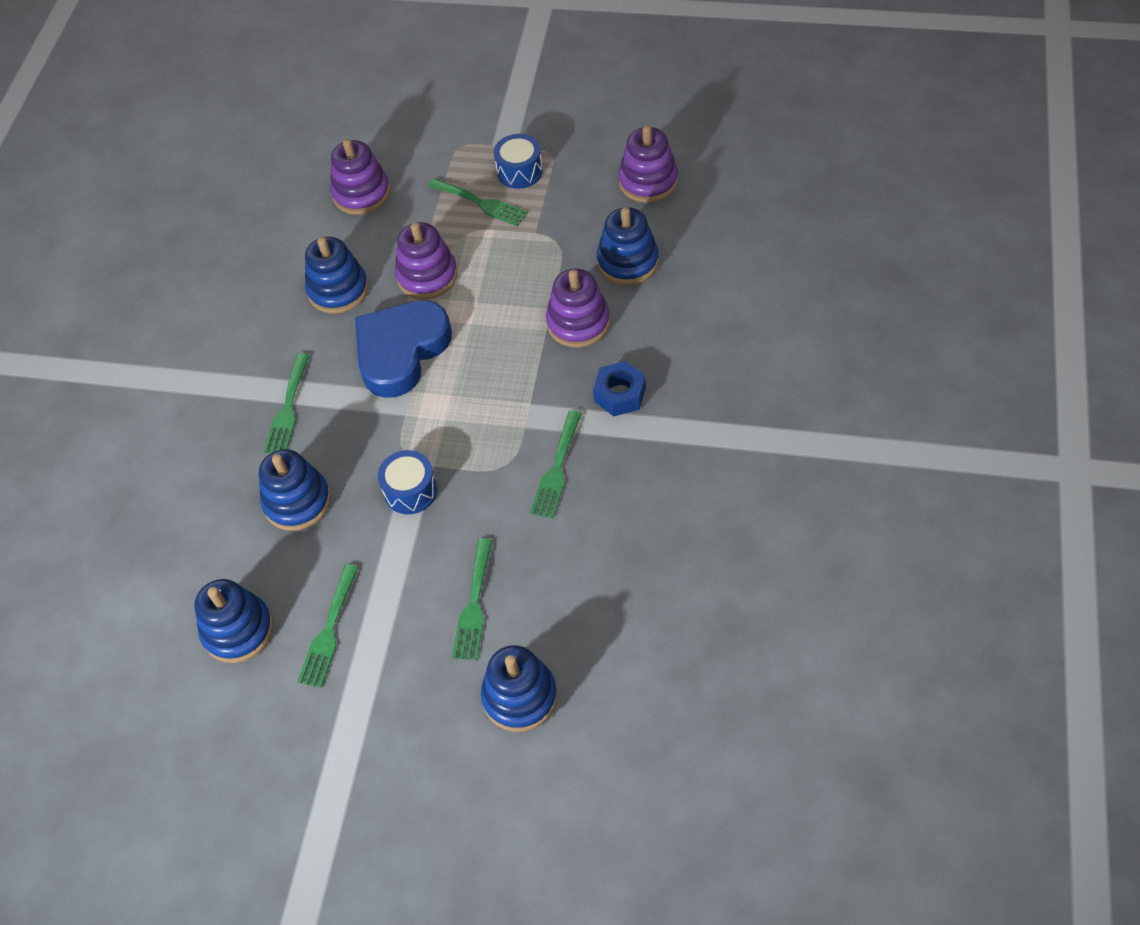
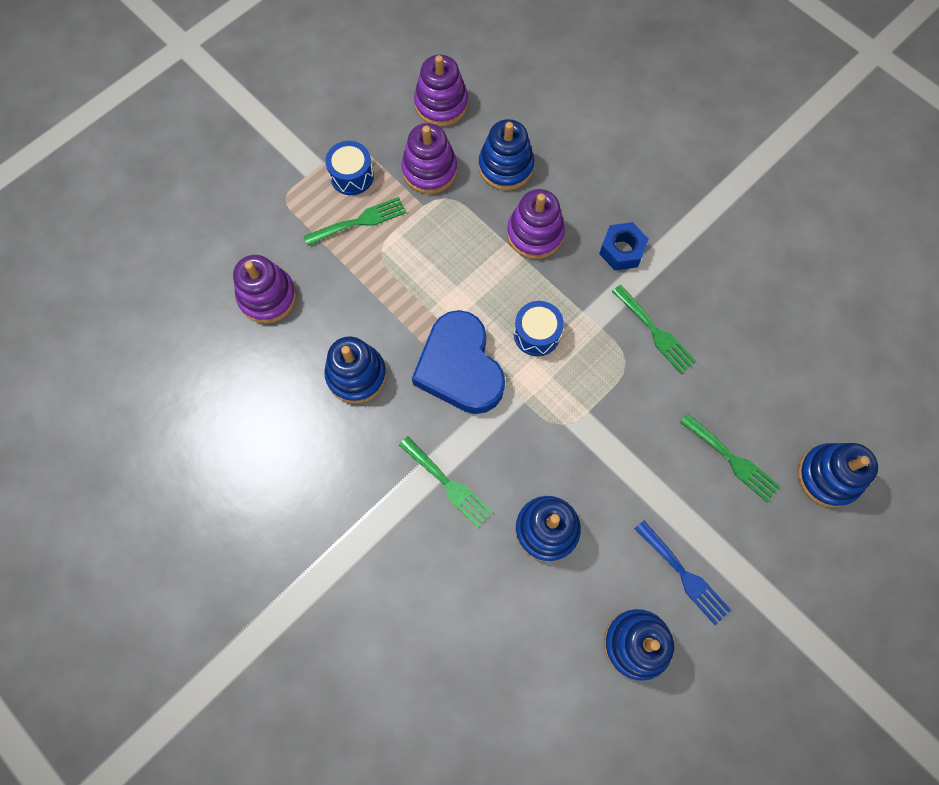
camera: 60 degrees left, 15 degrees up
green fork [297,564,359,688] -> blue fork [635,520,731,625]
blue drum [378,450,437,514] -> blue drum moved to [514,301,564,356]
purple stacking toy [395,222,458,299] -> purple stacking toy moved to [401,123,457,194]

